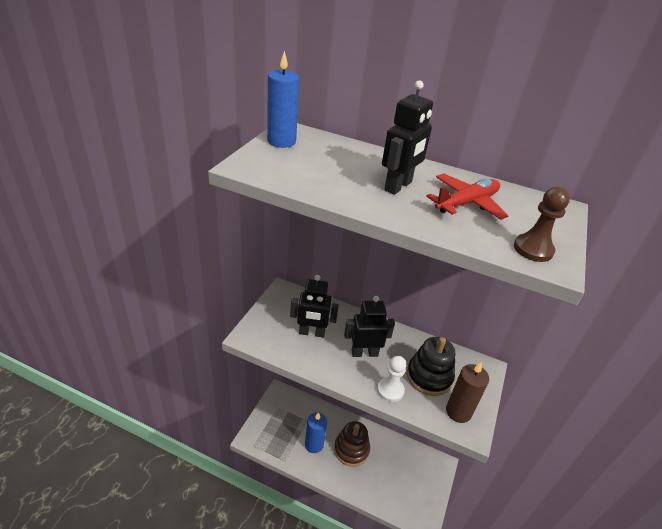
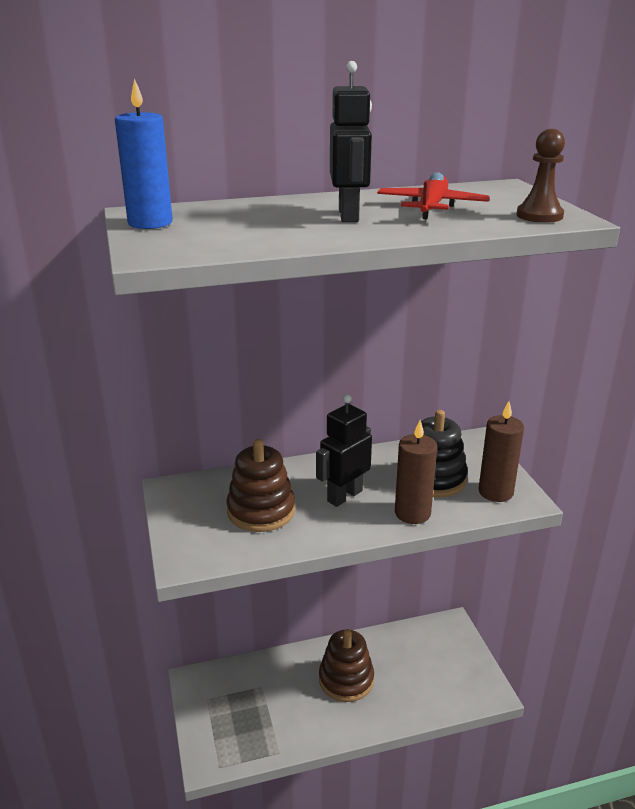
camera: 35 degrees left, 10 degrees down
black robot [290,275,339,337] -> brown stacking toy [226,439,295,532]
blue candle [305,412,327,453] -> none
white pawn [377,356,406,402] -> brown candle [395,420,437,524]

